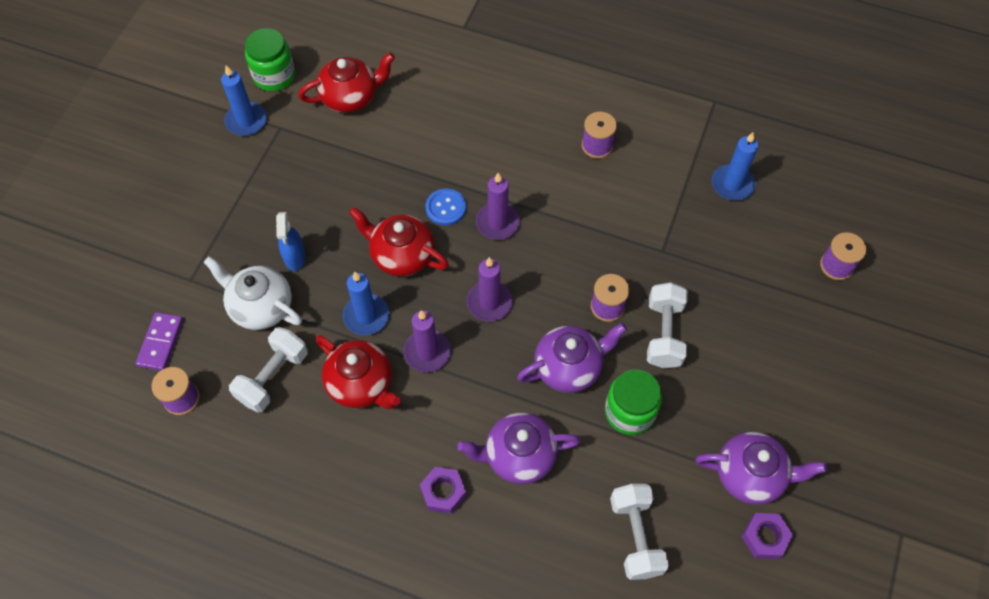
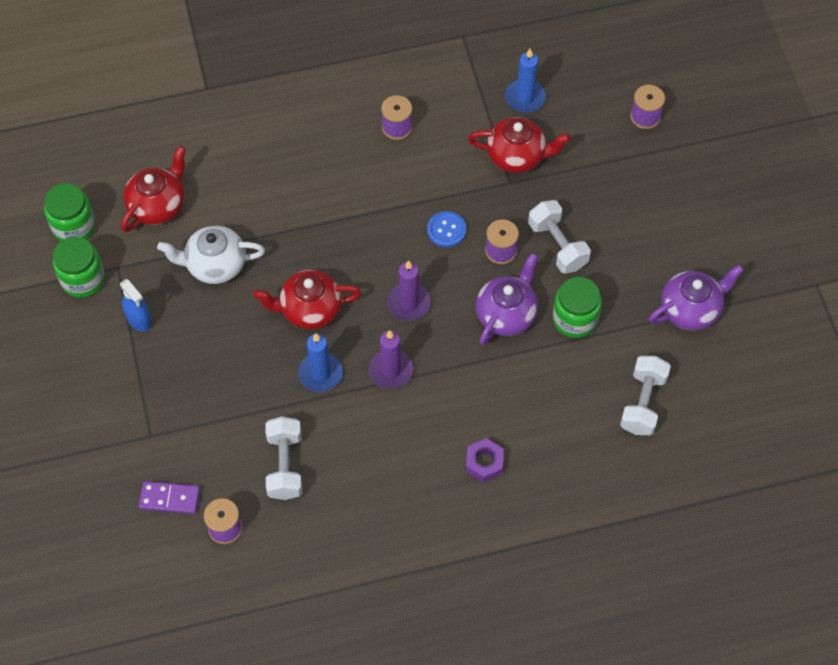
camera: 35 degrees left, 0 degrees up
purple domino [136,312,183,371] -> purple domino turned 60 degrees counterclockwise [139,481,200,514]
white teapot [204,256,302,330] -> white teapot moved to [157,225,265,284]
blue candle [221,65,267,136] -> green jar [53,236,105,297]
blue spray bottle [276,212,306,271] -> blue spray bottle moved to [120,279,152,332]
red teapot [316,335,401,409] -> red teapot moved to [468,117,571,173]
blue button [425,189,466,226] -> blue button moved to [427,211,467,248]
purple teapot [457,413,581,484] -> none
purple candle [476,173,520,240] -> none
white dumbbell [610,484,669,580] -> white dumbbell turned 60 degrees clockwise [620,356,671,435]
purple nut [742,513,793,559] -> none

